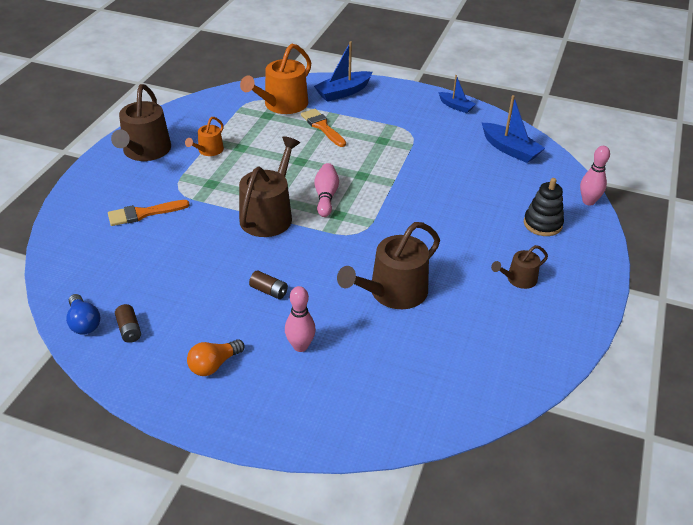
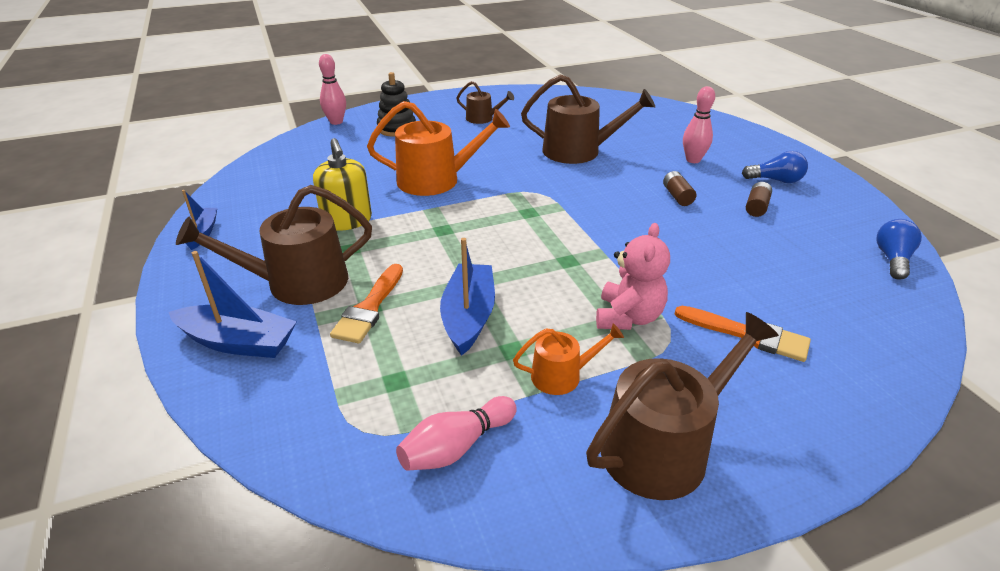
camera: 130 degrees left, 5 degrees down
brown battery [115,304,141,343] -> brown battery moved to [746,182,772,217]
orange light bulb [187,339,245,376] -> blue light bulb [742,151,808,183]
brown watering can [239,136,300,237] -> brown watering can moved to [176,185,372,305]
orange watering can [240,44,312,114] -> orange watering can moved to [367,101,510,196]
pink bowling pin [314,163,339,217] -> pink bowling pin moved to [396,396,517,471]
blue boat [482,95,545,163] -> blue boat moved to [440,238,495,356]
none -> yellow soap dispenser [313,138,372,231]
none -> pink teddy bear [596,223,670,330]

